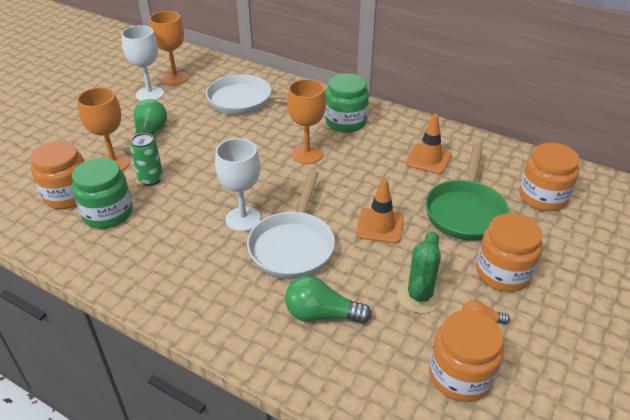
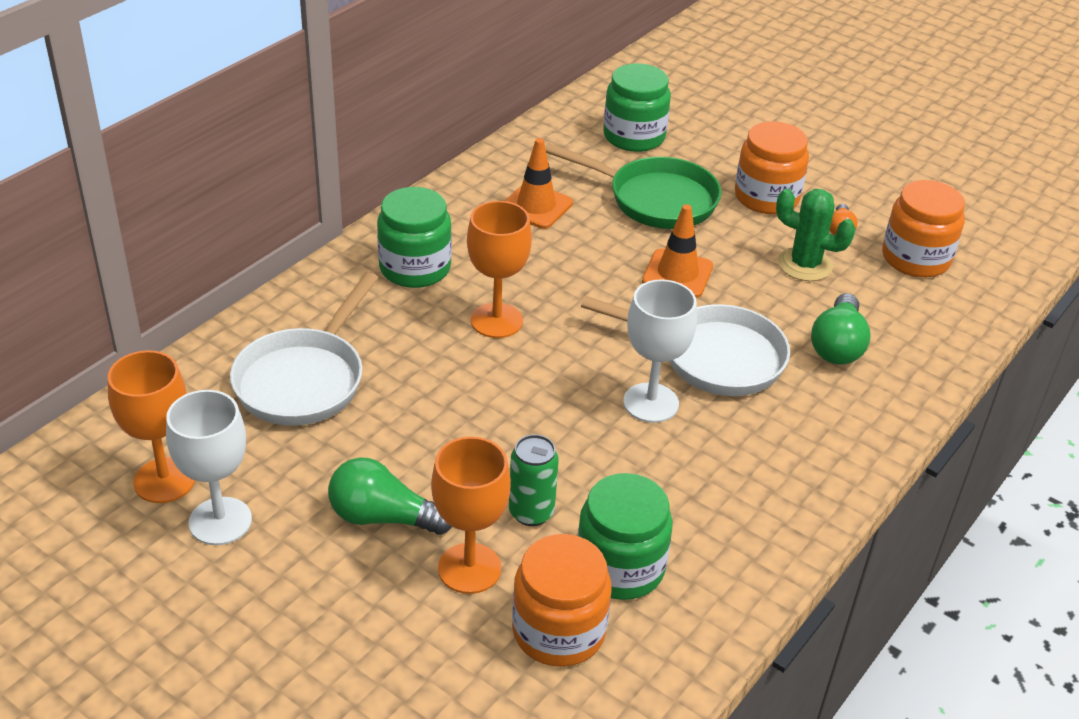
camera: 85 degrees left, 0 degrees up
orange jar [519,143,580,211] -> green jar [603,63,671,152]

